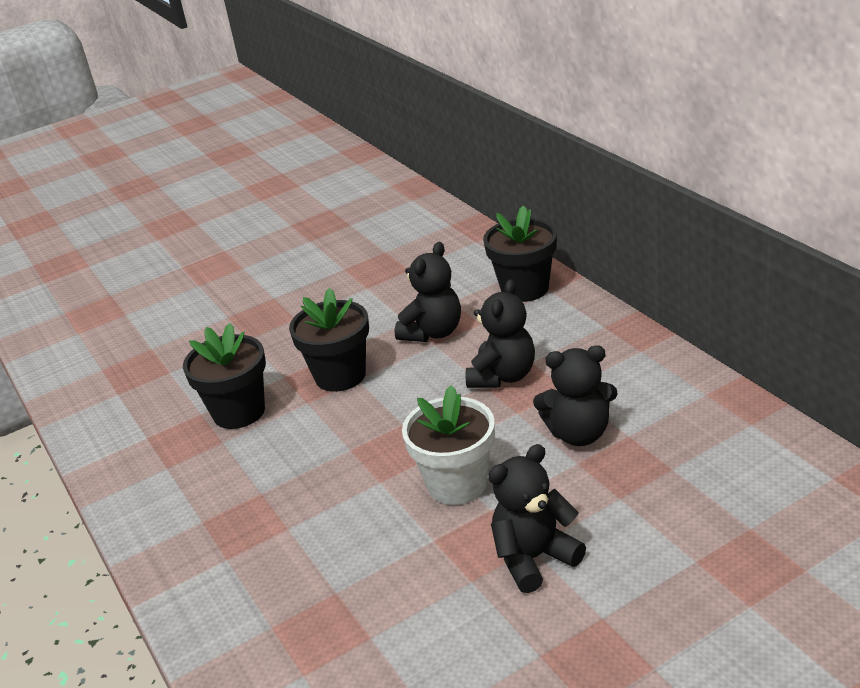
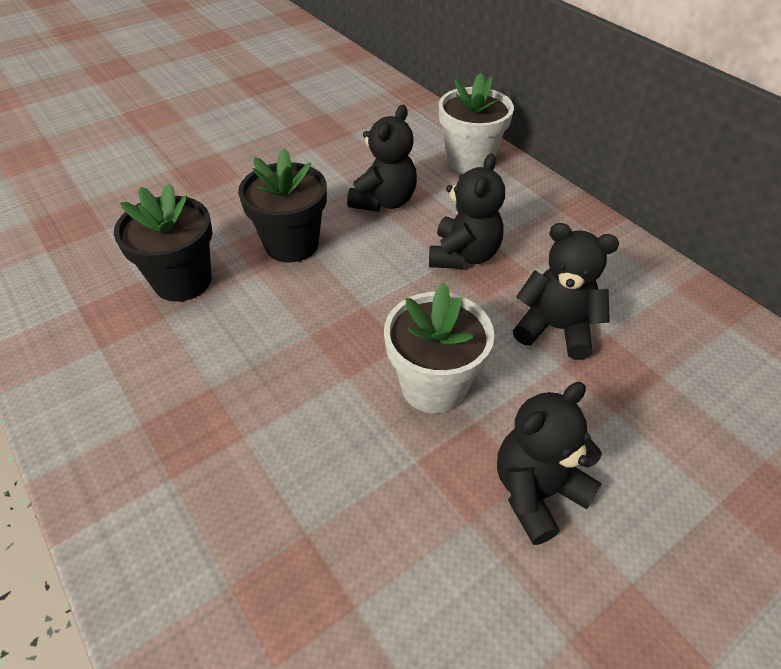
camera: 10 degrees left, 15 degrees up
black flower pot [483,206,557,302] -> white flower pot [439,73,514,173]
black teddy bear [533,345,618,446] -> black teddy bear turned 150 degrees counterclockwise [513,223,619,360]

